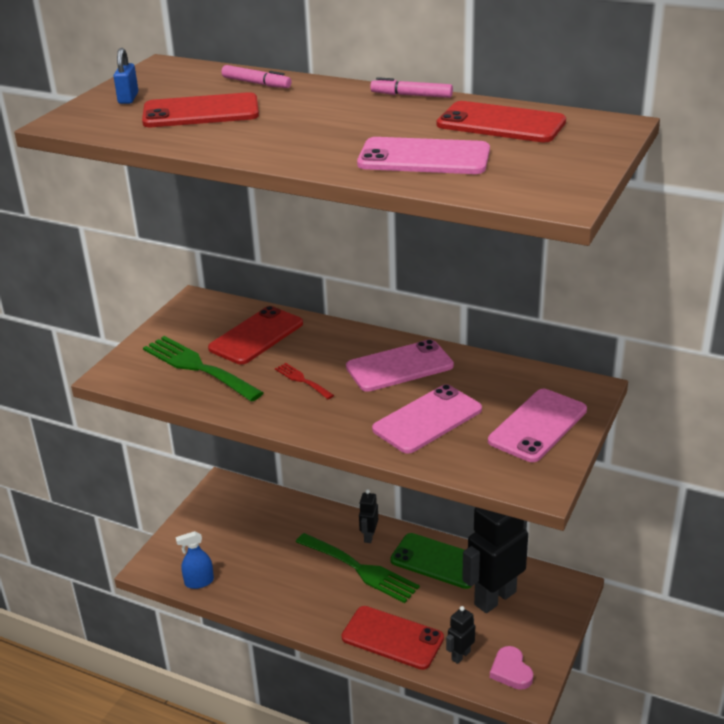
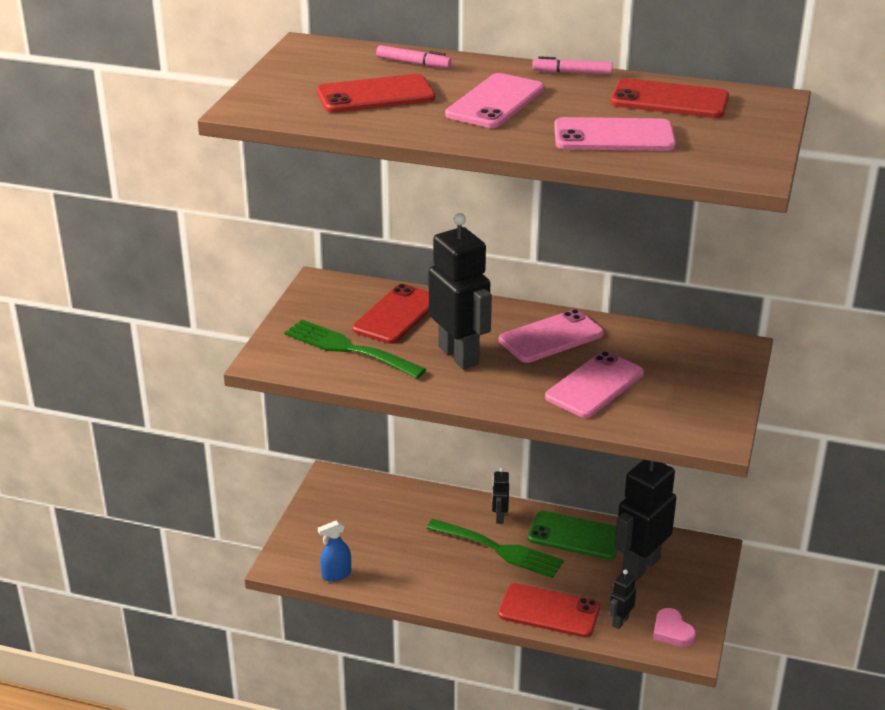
camera: 10 degrees left, 0 degrees up
blue padlock [113,48,138,104] -> none
red fork [275,363,334,399] -> black robot [429,213,492,370]
pink phone [488,389,587,462] -> pink phone moved to [445,73,544,128]

